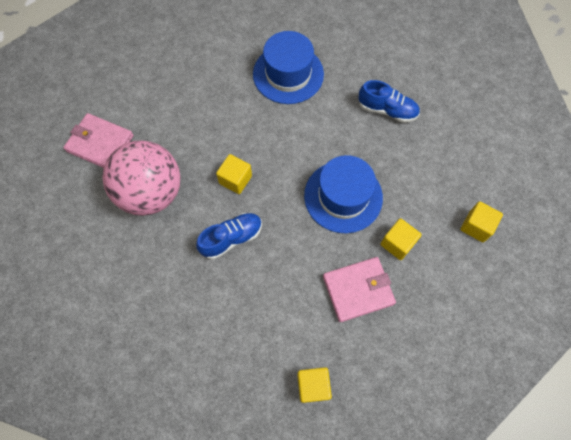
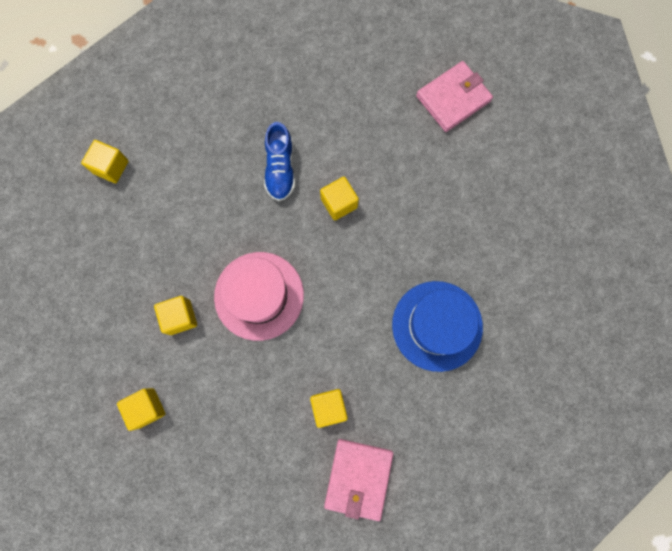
camera: 120 degrees right, 10 degrees up
pink ball [102,140,180,216] -> none
blue hat [304,155,383,233] -> pink hat [214,252,304,341]
pink wallet [323,257,396,322] -> pink wallet moved to [324,439,393,521]
blue shoe [358,80,420,123] -> yellow cube [310,389,348,428]

